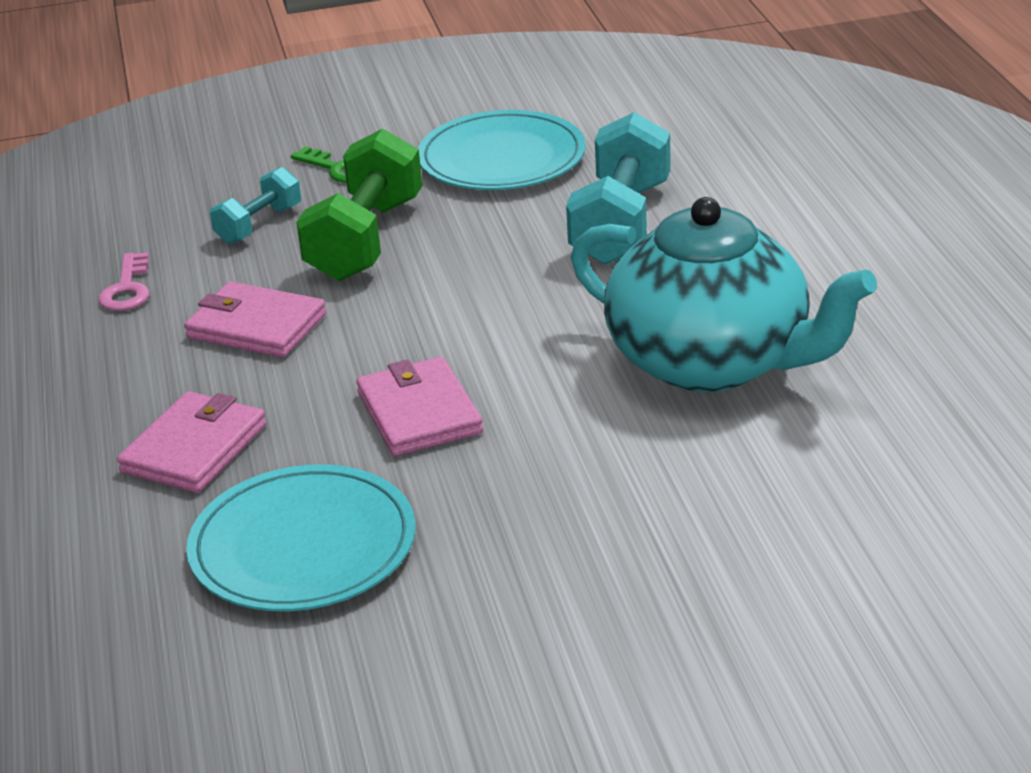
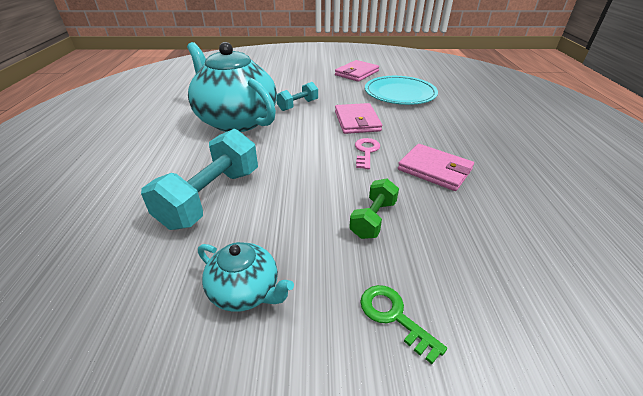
camera: 170 degrees left, 5 degrees up
pink key [98,252,150,311] -> pink key moved to [355,138,380,169]
pink wallet [117,391,266,493] -> pink wallet moved to [335,60,379,82]
turquoise dumbbell [210,167,301,244] -> turquoise dumbbell moved to [277,82,318,111]
green dumbbell [296,128,422,281] -> green dumbbell [349,178,399,239], size x0.55
turquoise plate [418,110,586,190] -> turquoise teapot [198,242,294,312]

